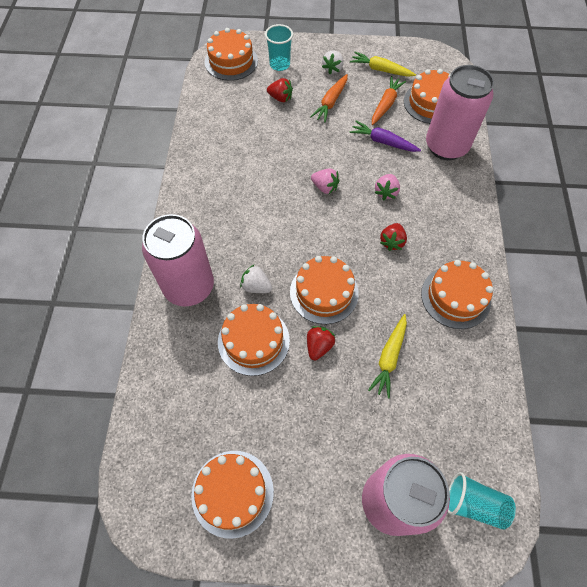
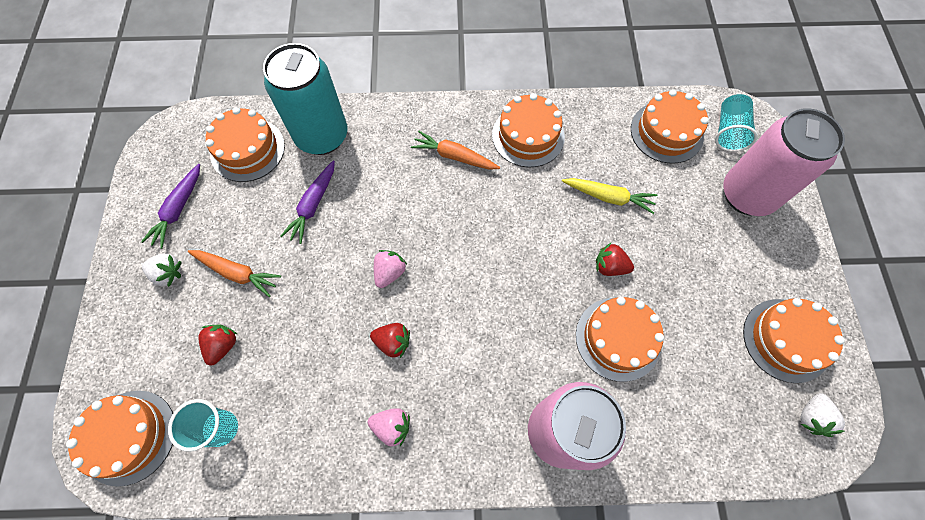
camera: 95 degrees left, 5 degrees up
white strawberry [240,265,272,293] -> white strawberry moved to [800,393,845,437]
turquoise cup [265,24,293,71] -> turquoise cup moved to [168,399,238,452]
orange cake [290,256,359,324] -> orange cake moved to [631,89,709,163]
yellow carrot [350,52,416,77] -> purple carrot [141,164,200,249]
orange carrot [372,76,406,125] -> orange carrot moved to [411,131,500,170]
pink strawberry [375,174,400,200] -> pink strawberry moved to [368,408,410,446]
red strawberry [380,223,407,251] -> red strawberry moved to [370,323,410,358]
pink can [426,65,494,160] -> turquoise can [263,43,347,155]

